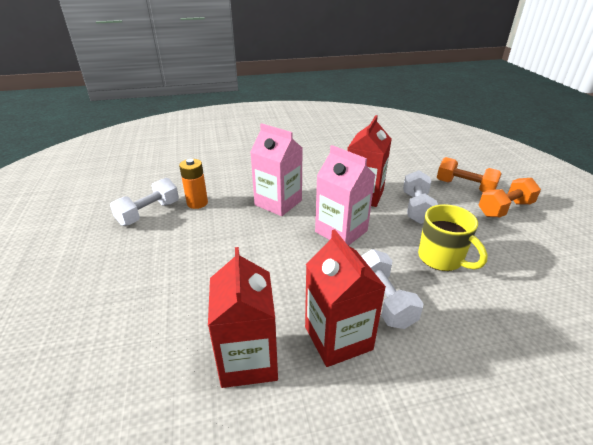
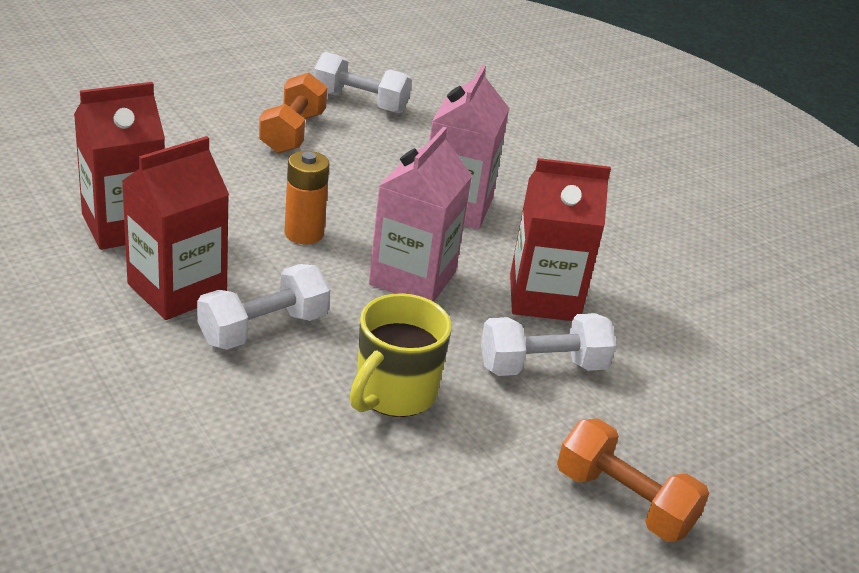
camera: 65 degrees right, 0 degrees up
orange battery [179,159,208,209] -> orange battery moved to [284,151,329,244]
orange dumbbell [437,157,501,192] -> orange dumbbell moved to [259,73,327,154]

